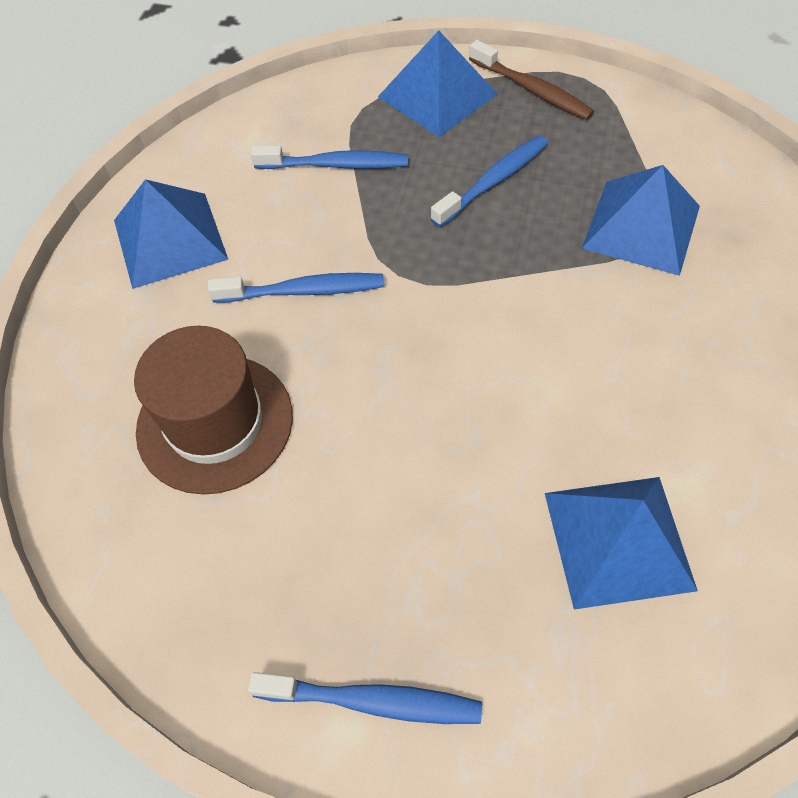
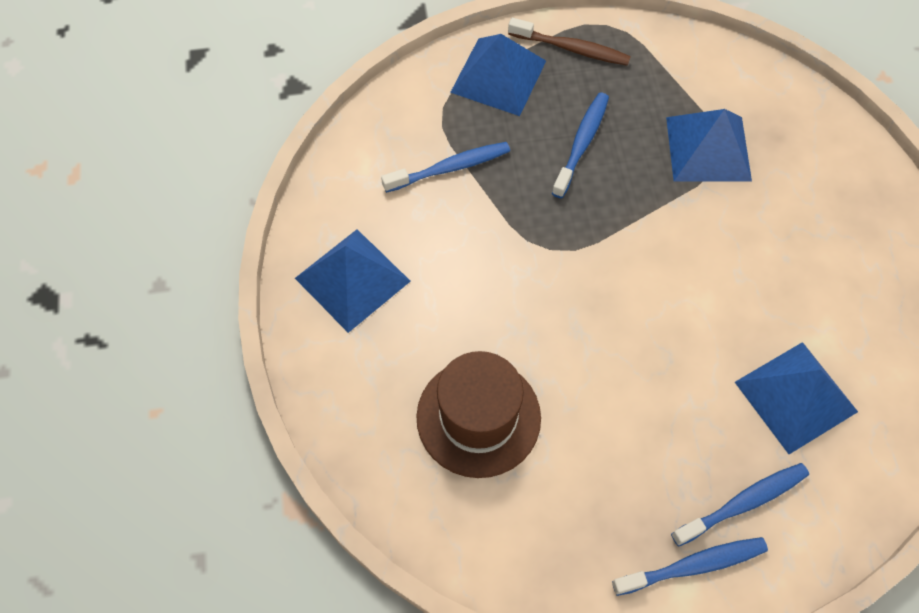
camera: 25 degrees left, 5 degrees up
blue toothbrush [208,273,384,303] -> blue toothbrush moved to [671,463,809,547]

